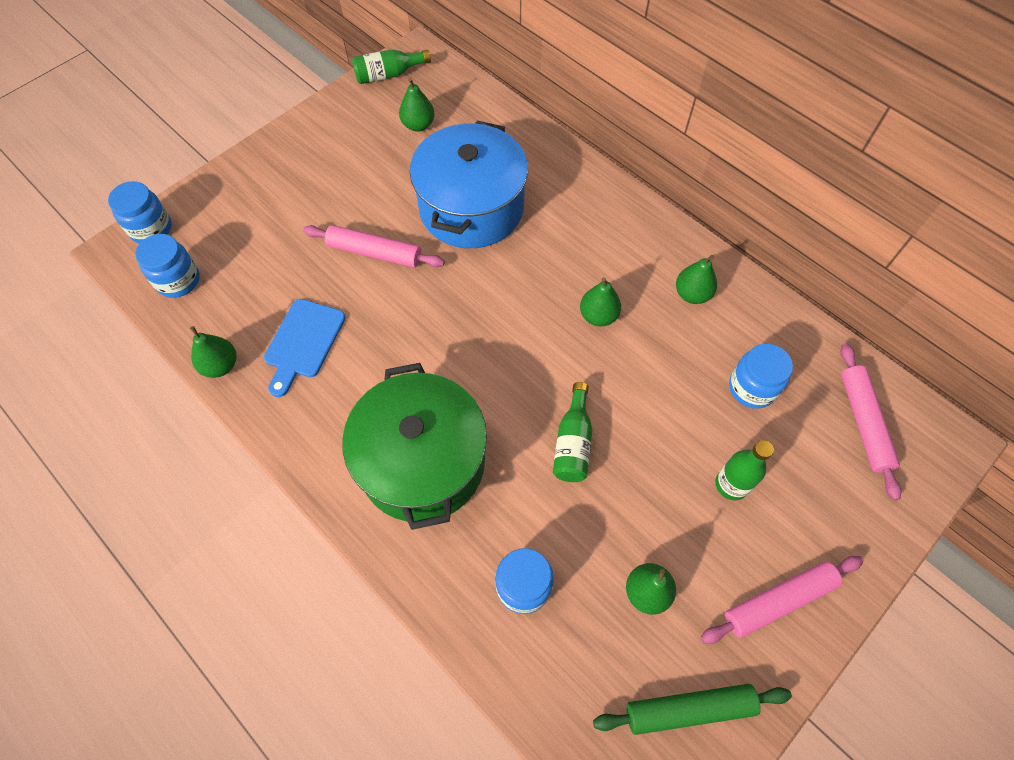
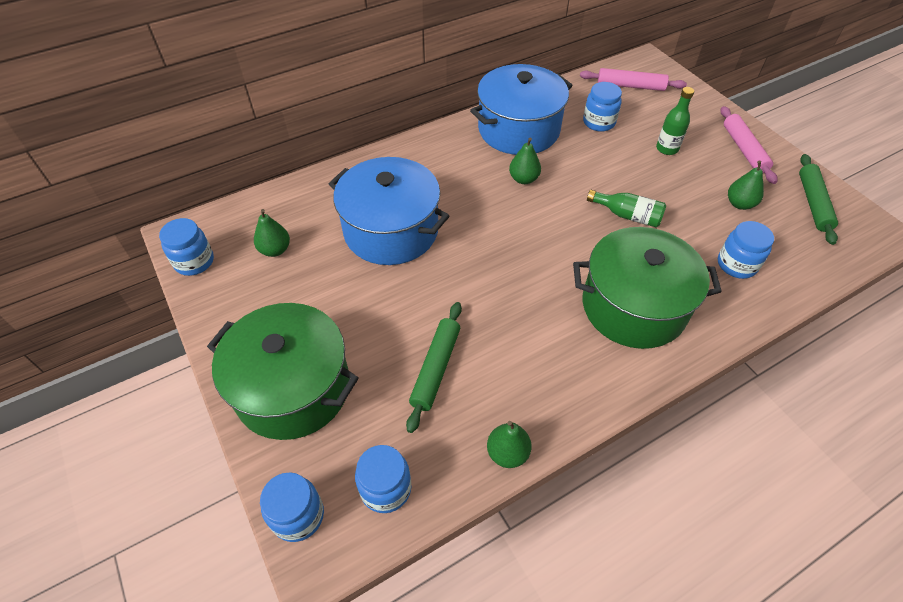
camera: 75 degrees left, 10 degrees down
blue cutting board [264,299,345,397] -> none
pink rolling pin [303,225,445,267] -> none
green bottle [352,50,431,84] -> blue jar [159,218,214,276]
green pear [676,255,717,304] -> blue pot [470,64,573,155]
none -> green pot [207,303,358,440]
none -> green rolling pin [406,302,462,433]

